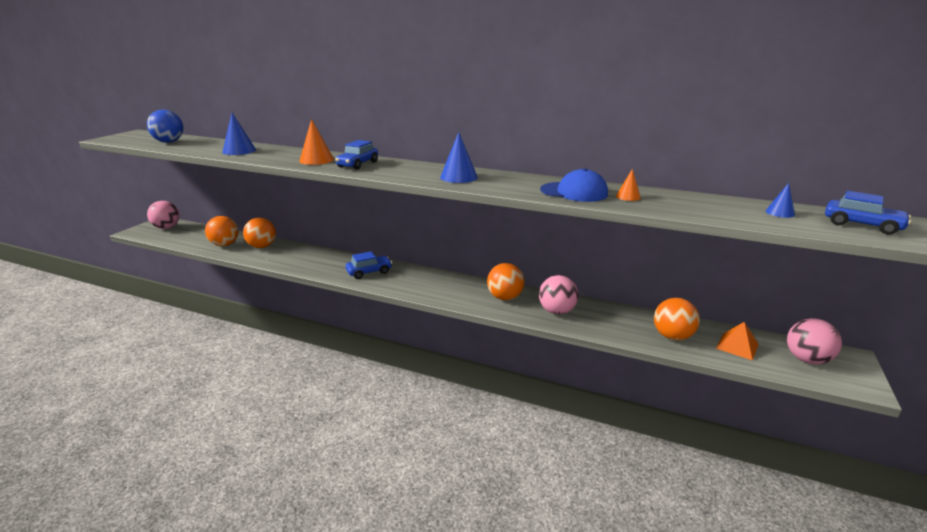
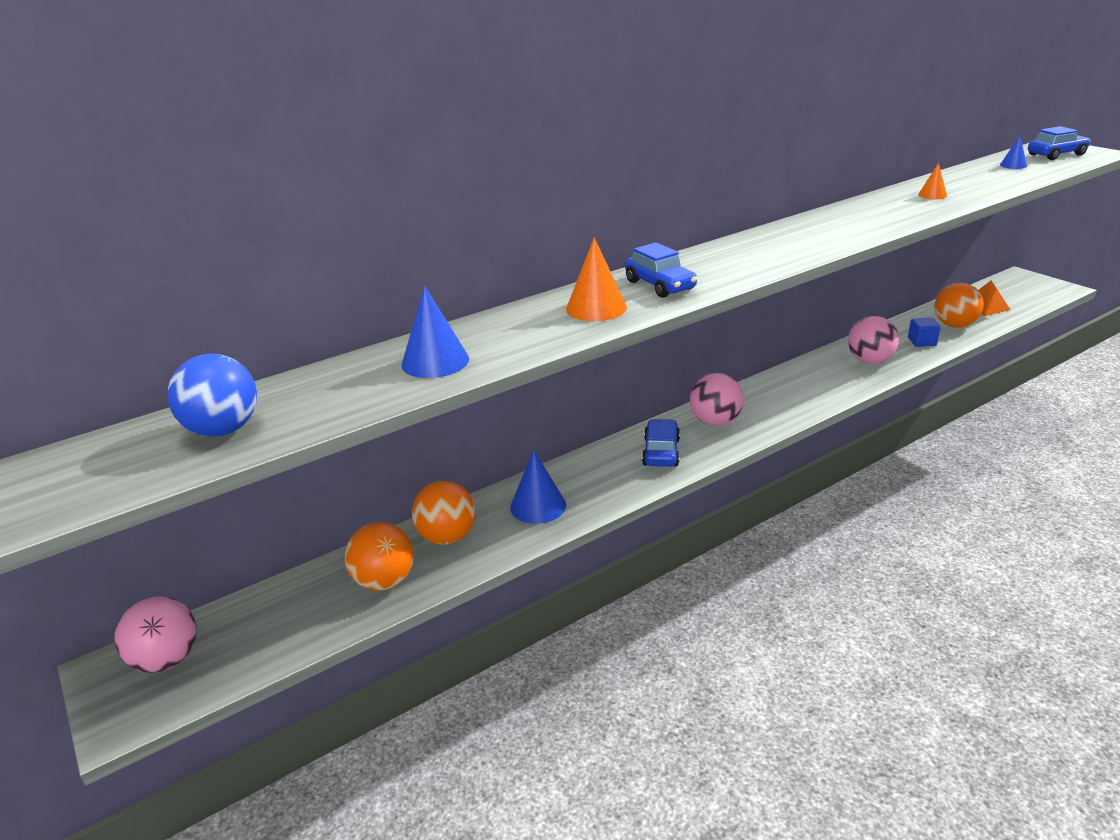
camera: 55 degrees left, 5 degrees up
blue cone [440,132,478,183] -> blue cone moved to [510,450,566,524]
orange ball [487,263,525,300] -> none
blue cap [540,168,608,202] -> none
pink ball [787,318,842,364] -> pink ball moved to [690,373,744,426]
none -> blue cube [908,317,941,347]

